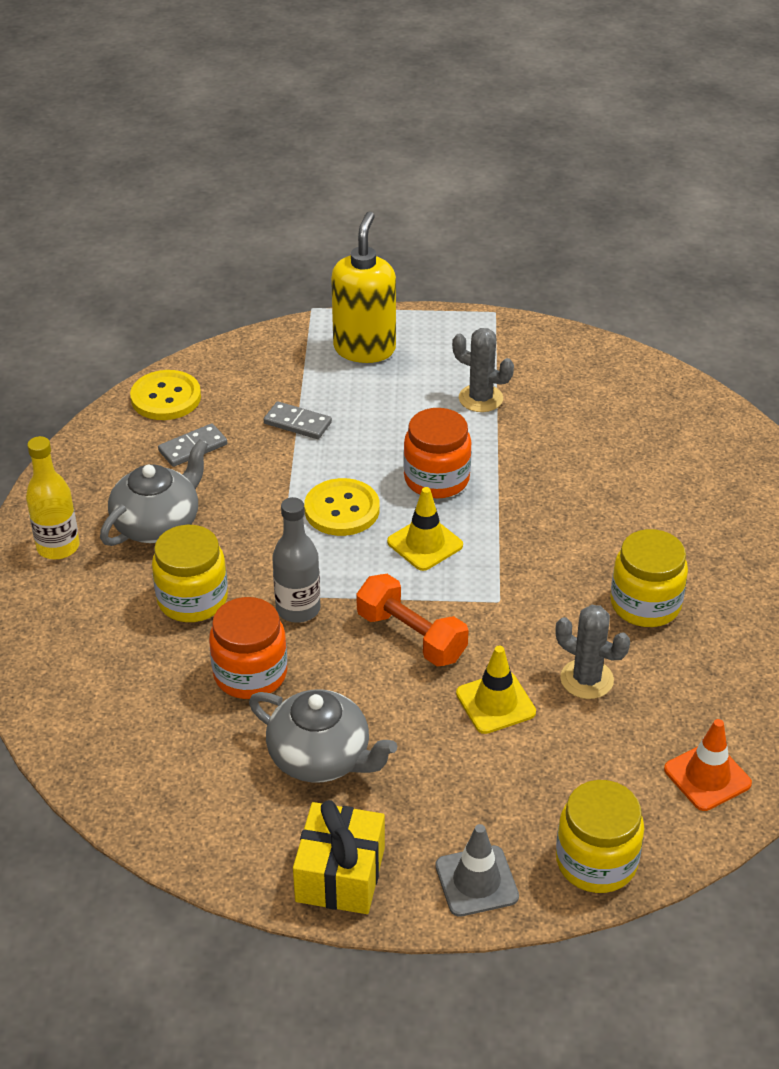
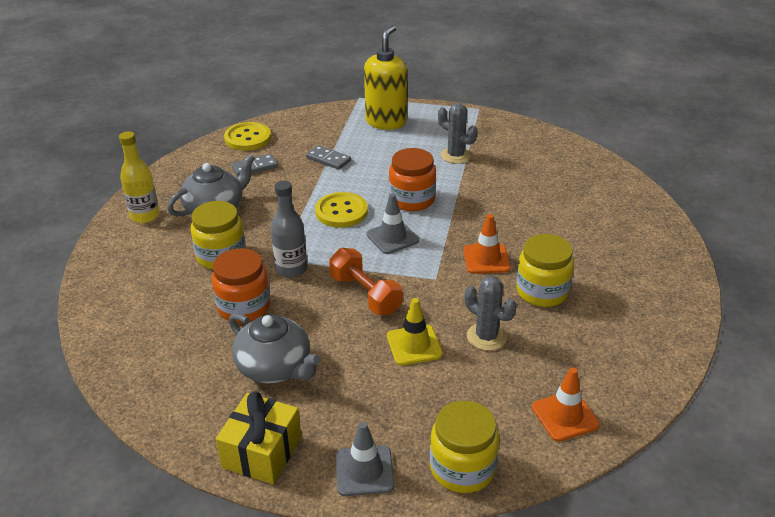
camera: 10 degrees right, 5 degrees down
yellow traffic cone [387,487,463,571] -> grey traffic cone [366,193,419,254]
none -> orange traffic cone [463,214,511,274]

